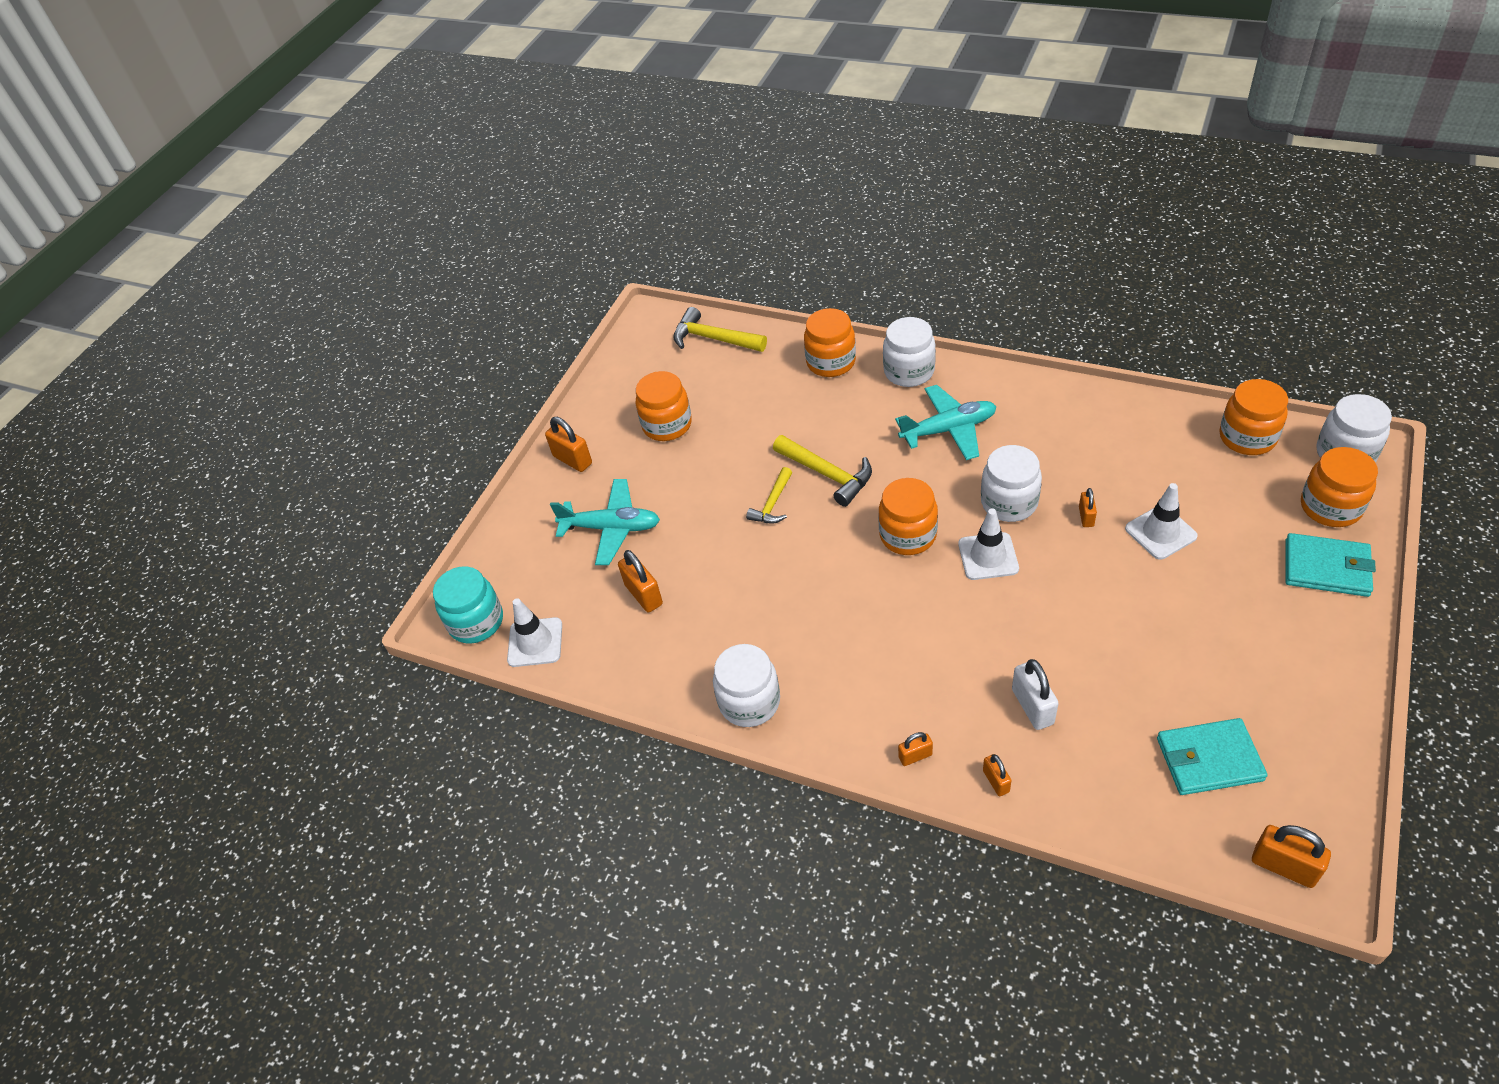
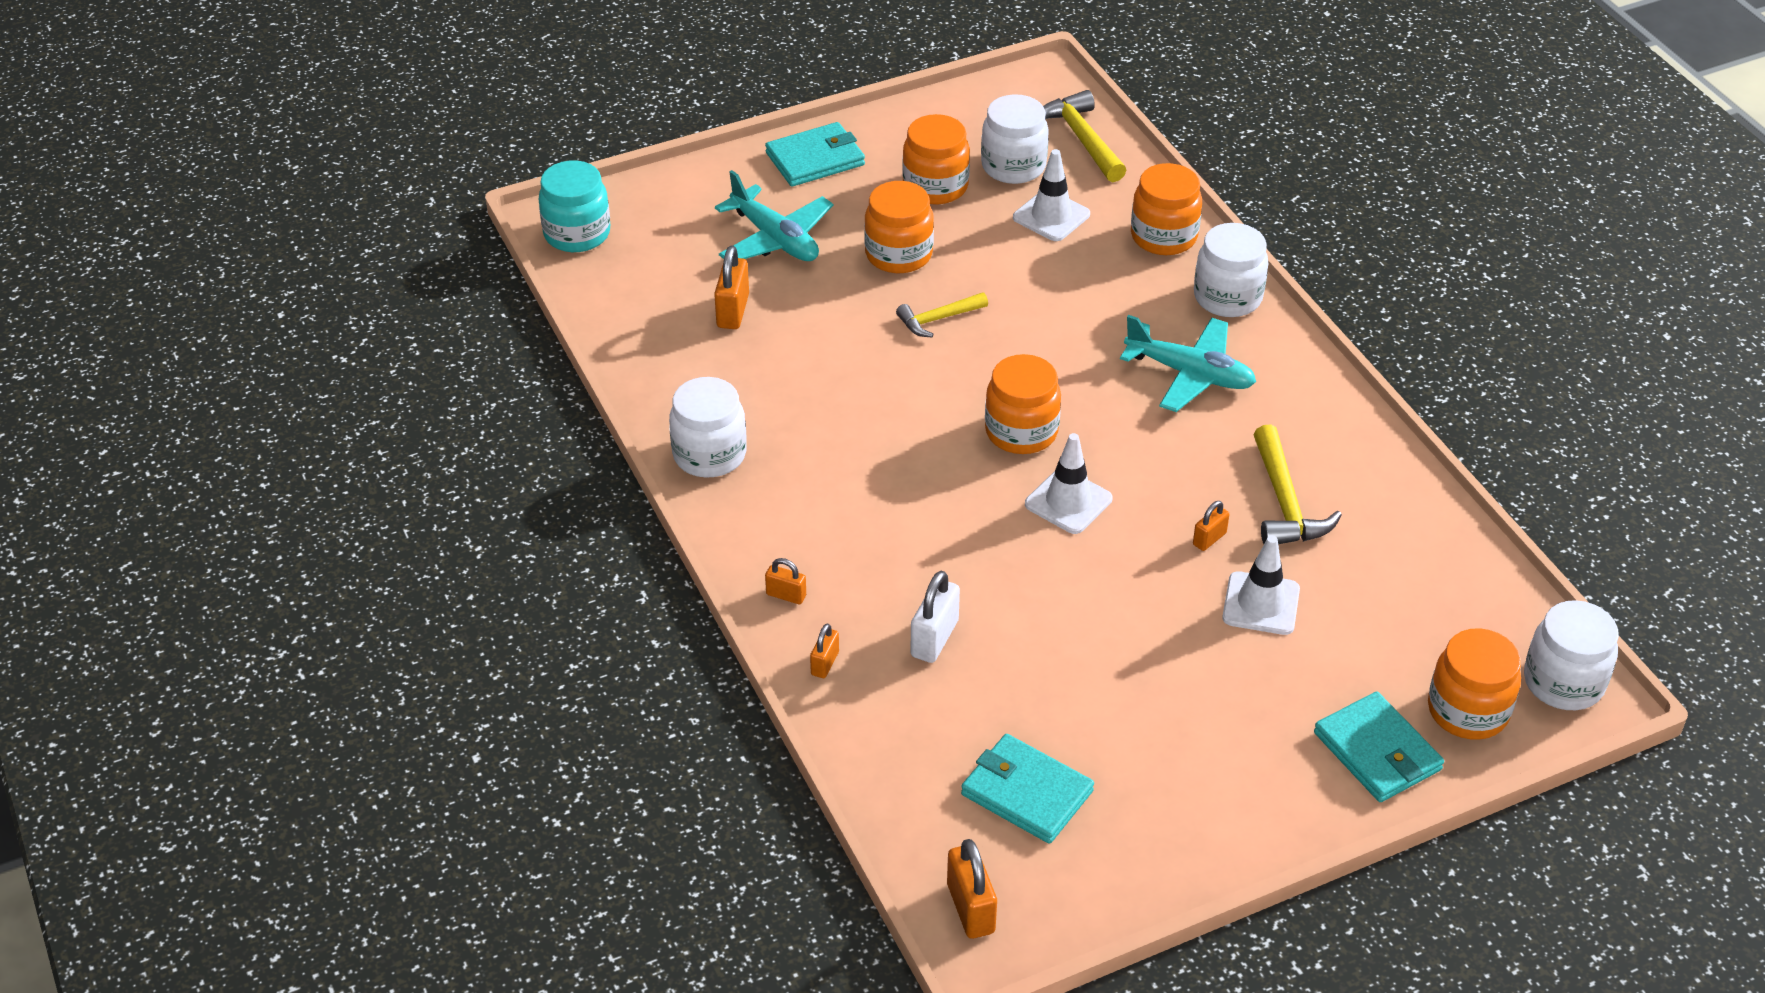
camera: 35 degrees right, 5 degrees down
white traffic cone [507,598,562,667] -> white traffic cone moved to [1013,149,1090,241]
orange padlock [545,417,592,472] -> turquoise wallet [765,122,865,187]
yellow hammer [773,435,872,507] -> yellow hammer moved to [1253,424,1342,544]
white jar [981,445,1042,522] -> white jar moved to [981,94,1049,184]
orange jar [1219,379,1288,455] -> orange jar moved to [864,181,934,273]

